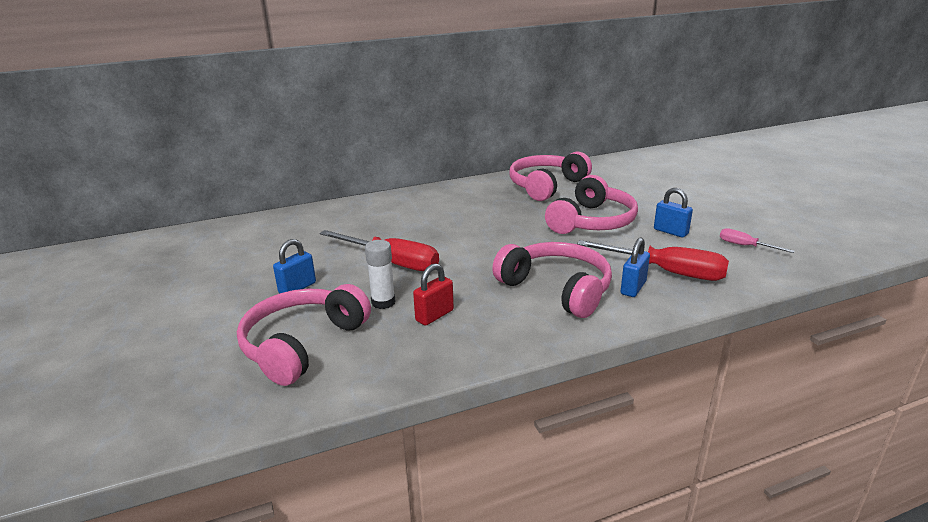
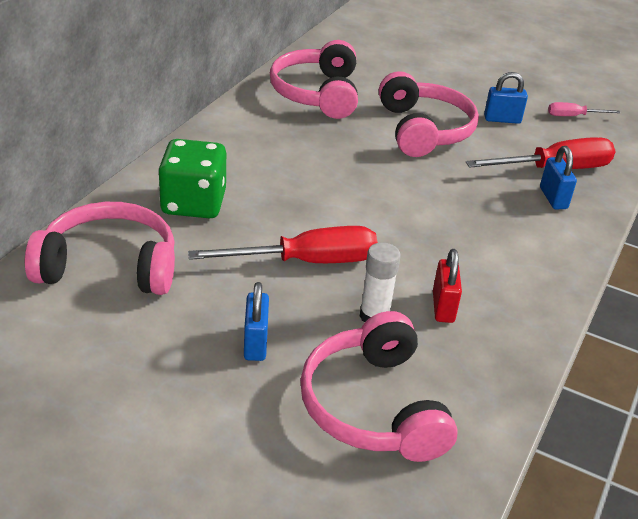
camera: 45 degrees left, 10 degrees up
pink headphones [492,242,612,318] -> pink headphones moved to [25,202,175,295]
none -> green dice [158,139,226,218]

